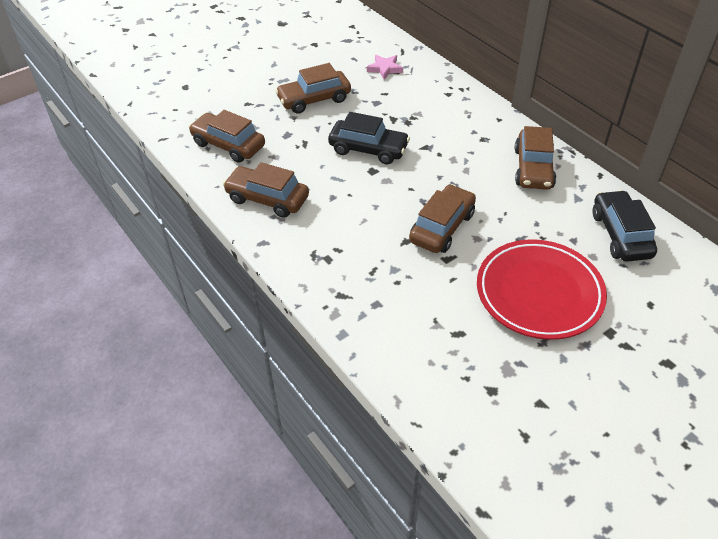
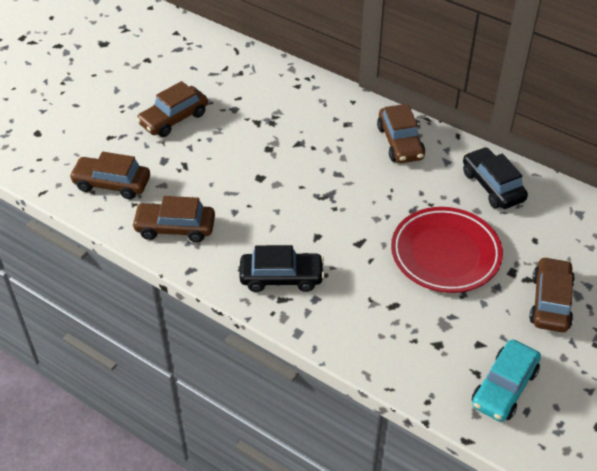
camera: 20 degrees left, 0 degrees up
black car [328,112,410,165] -> black car moved to [240,245,325,292]
pink star [367,55,403,80] -> none
brown car [409,184,476,253] -> brown car moved to [529,257,575,332]
none -> turquoise car [472,340,541,422]

